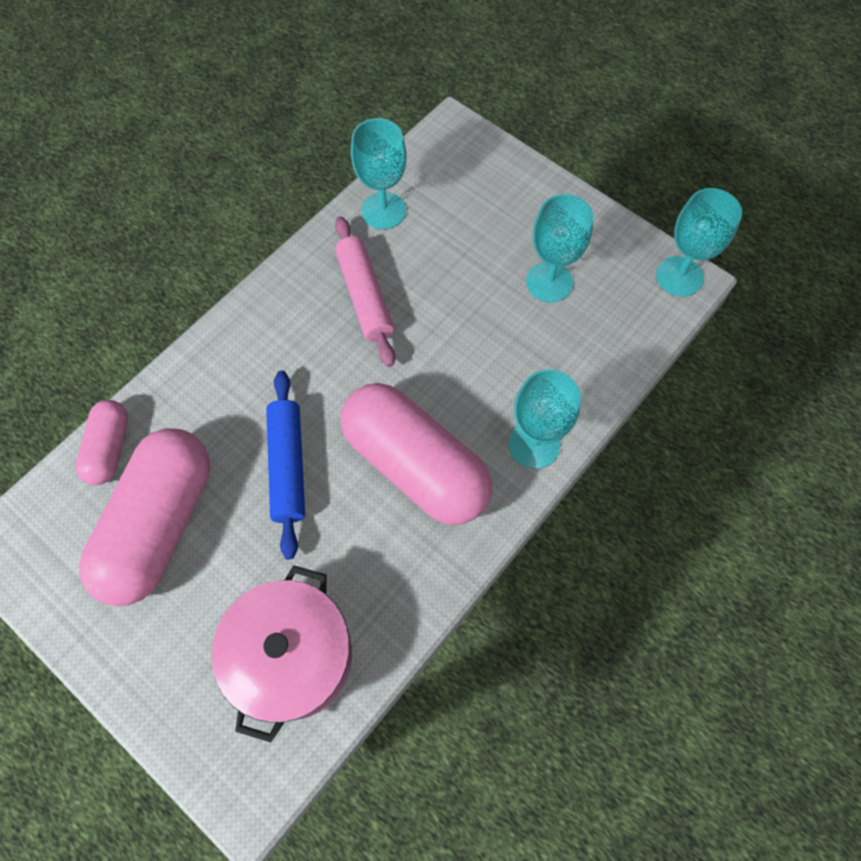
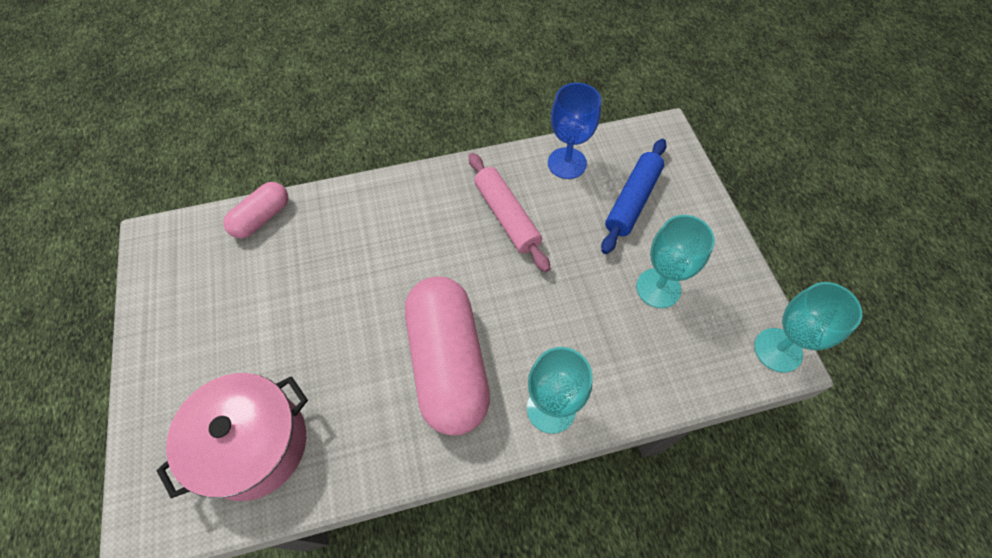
camera: 35 degrees right, 5 degrees down
pink capsule [79,428,210,606] -> none
blue rolling pin [266,370,305,560] -> blue rolling pin moved to [601,139,667,254]
pink rolling pin [335,216,395,367] -> pink rolling pin turned 45 degrees counterclockwise [469,153,550,272]
turquoise goblet [351,118,407,230] -> blue goblet [548,83,601,179]

